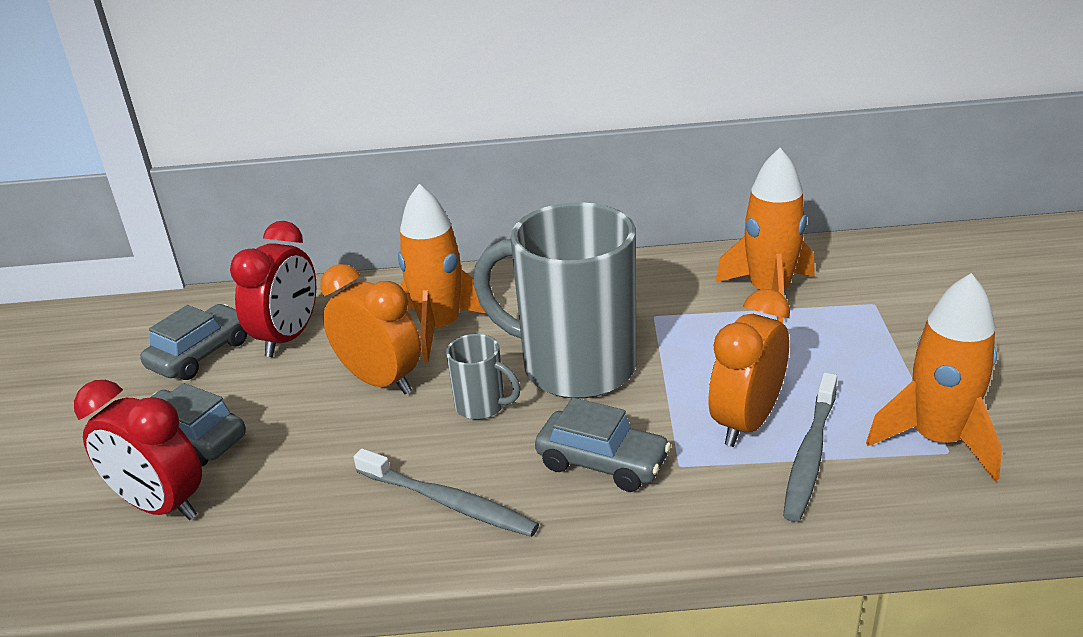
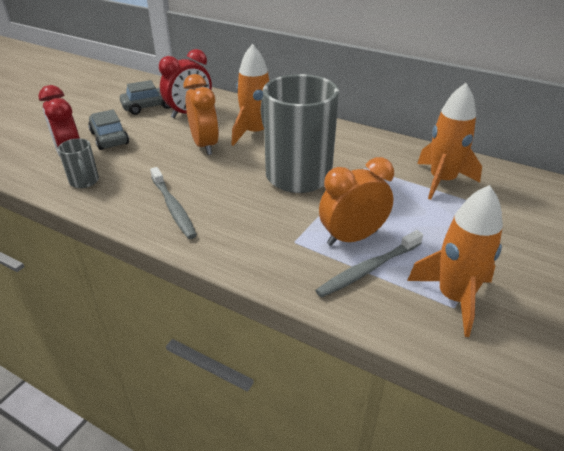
camera: 30 degrees right, 5 degrees up
grey mug [446,334,520,420] -> grey mug moved to [58,138,99,188]
grey car [535,397,671,492] -> none

